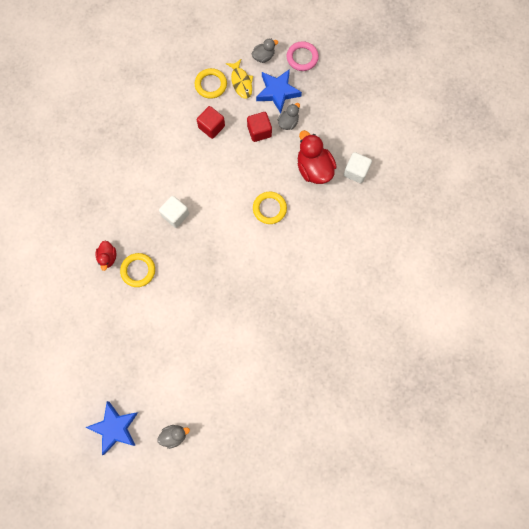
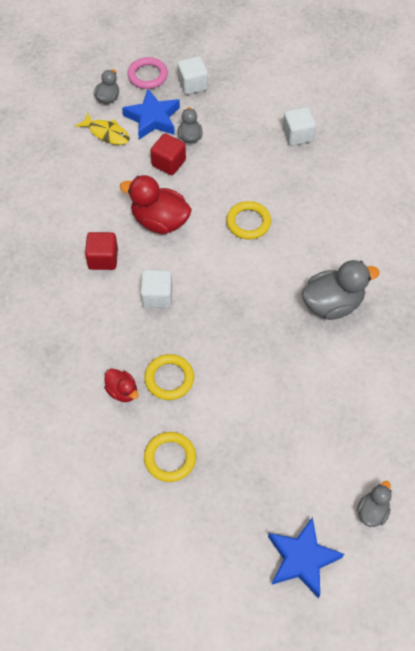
camera: 40 degrees left, 15 degrees down
yellow ring [195,68,227,99] -> yellow ring moved to [144,432,196,482]
red cube [197,106,225,139] -> red cube moved to [85,232,118,270]
red duck [298,130,337,184] -> red duck moved to [120,175,192,234]
none -> white cube [178,56,208,95]
none -> grey duck [302,260,380,320]

